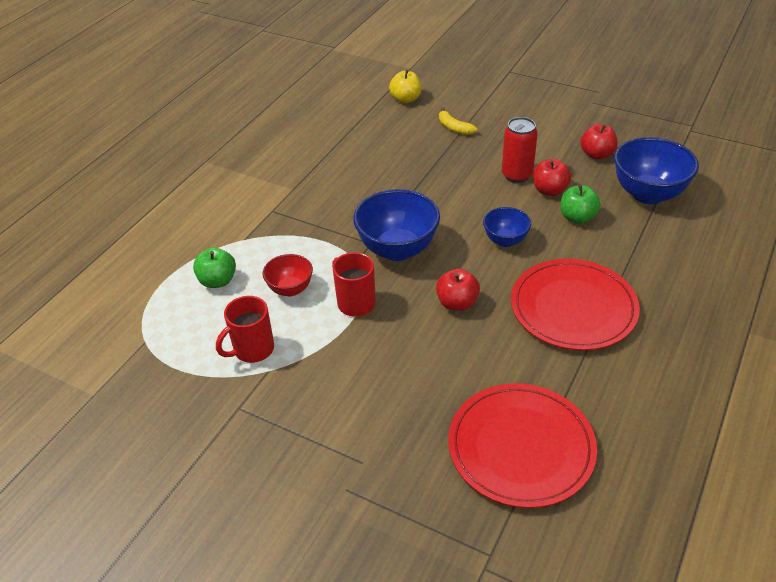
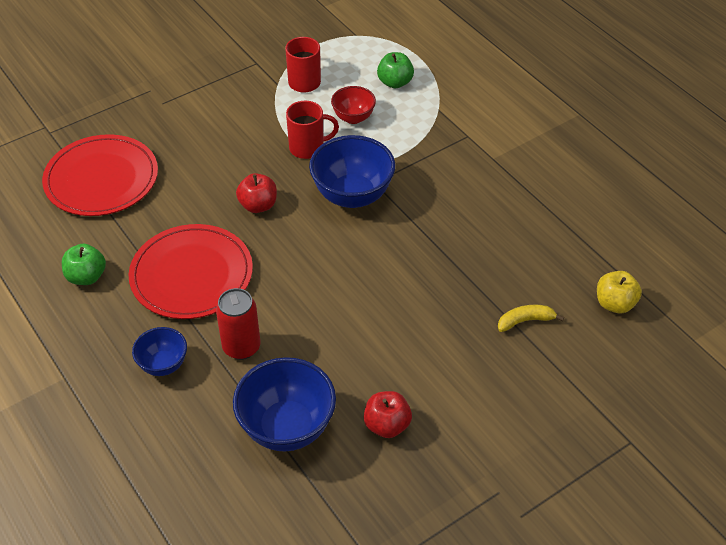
camera: 115 degrees right, 5 degrees up
blue bowl [483,207,531,247] -> blue bowl moved to [132,327,187,376]
red can [502,117,538,183] -> red can moved to [216,288,261,360]
red apple [533,159,571,196] -> none
green apple [560,185,601,224] -> green apple moved to [62,244,106,285]

